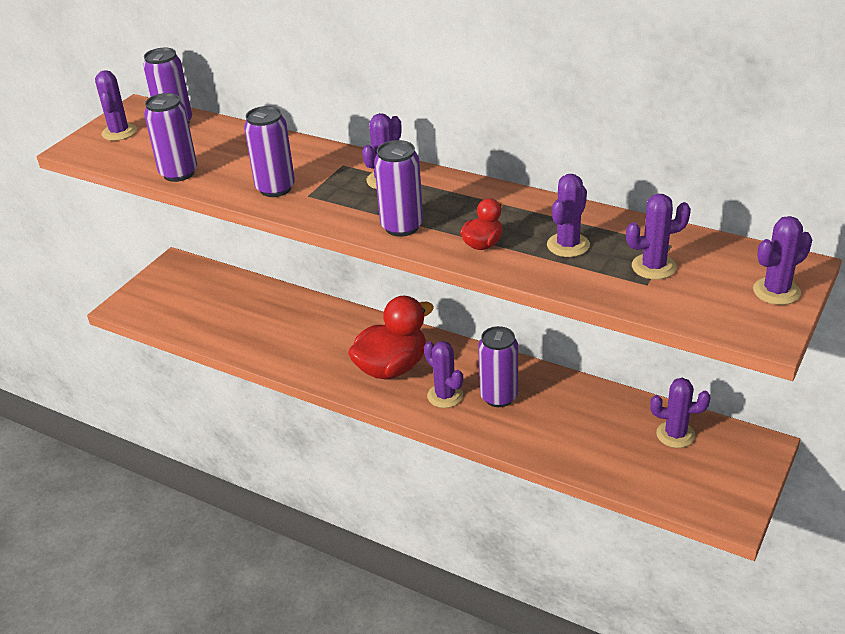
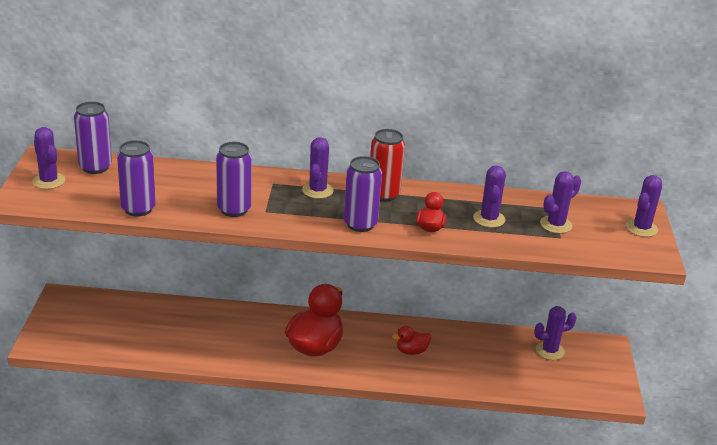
camera: 30 degrees left, 5 degrees down
purple cactus [424,341,463,408] -> none
purple can [478,326,518,407] -> red duck [392,326,431,355]
none -> red can [370,129,405,202]

